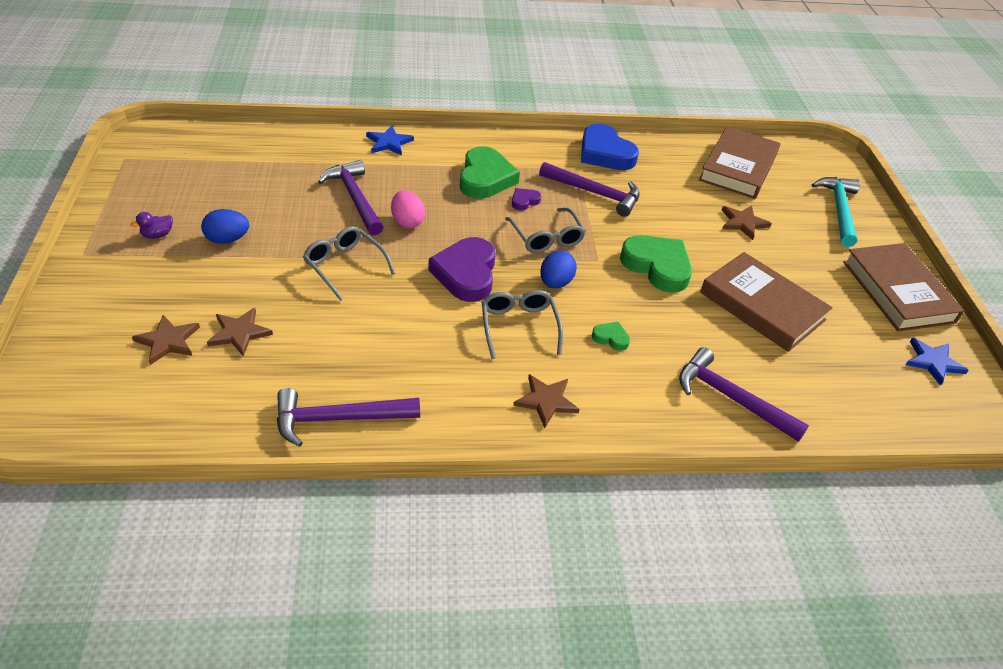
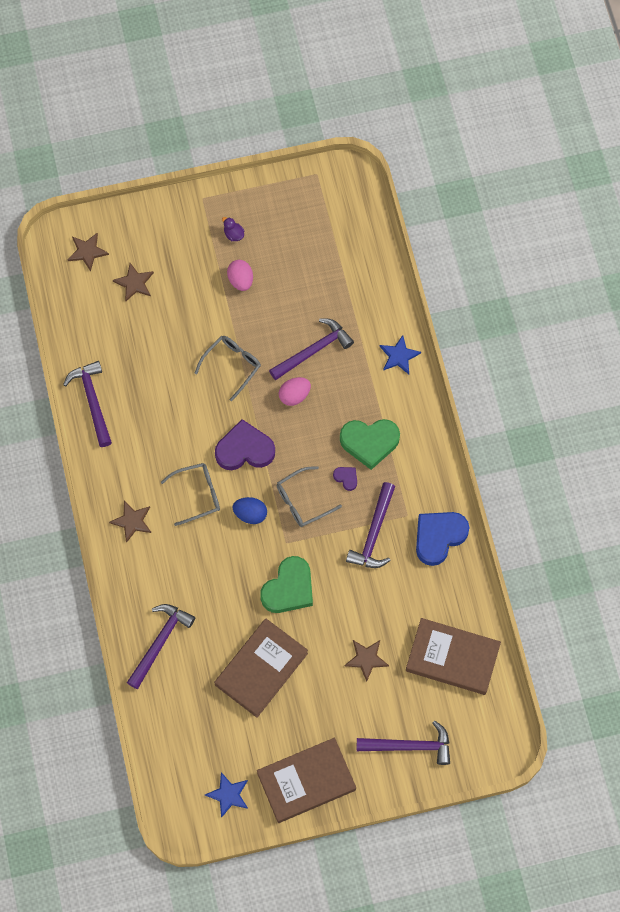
camera: 85 degrees right, 25 degrees up
blue egg [201,209,249,244] -> pink egg [227,260,253,291]
brown star [207,308,273,357] -> brown star moved to [68,233,109,271]
green heart [592,322,630,351] -> none
turquoise hammer [812,177,860,247] -> purple hammer [357,721,450,765]

